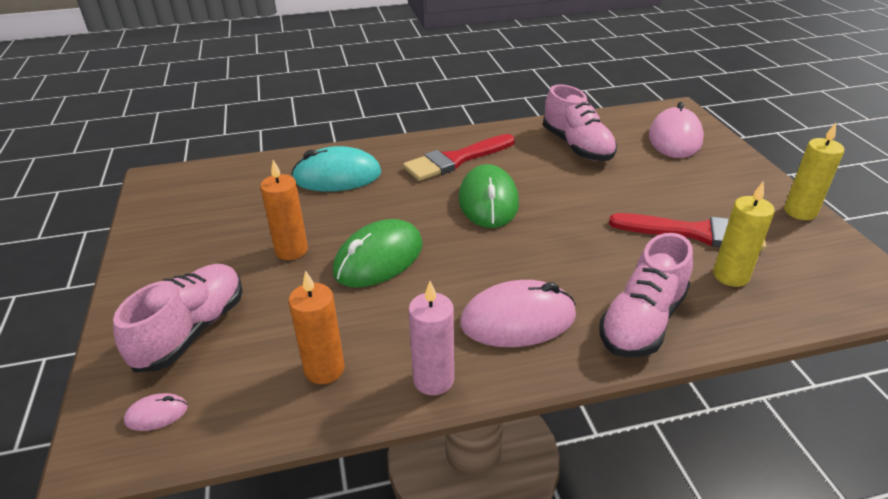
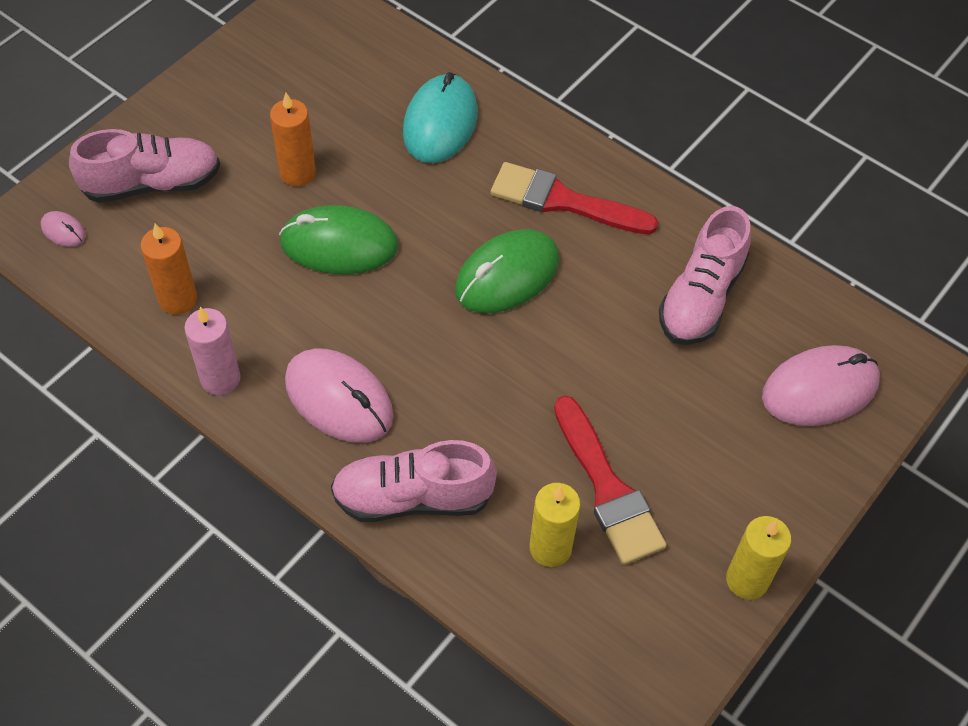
camera: 50 degrees right, 20 degrees up
turquoise mouse [291,146,381,191] -> turquoise mouse turned 60 degrees clockwise [403,72,478,163]

